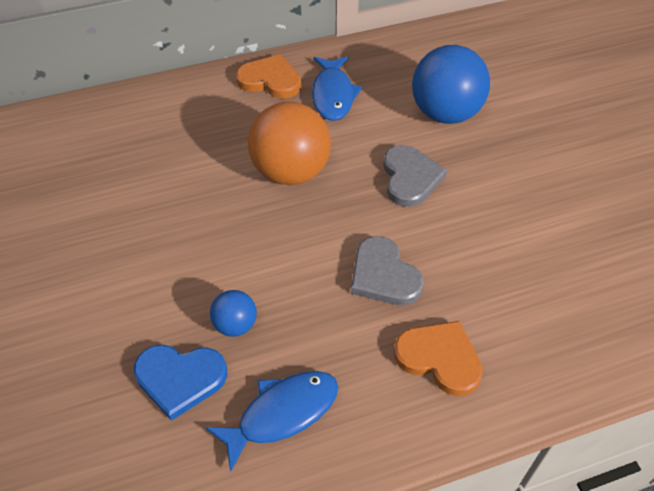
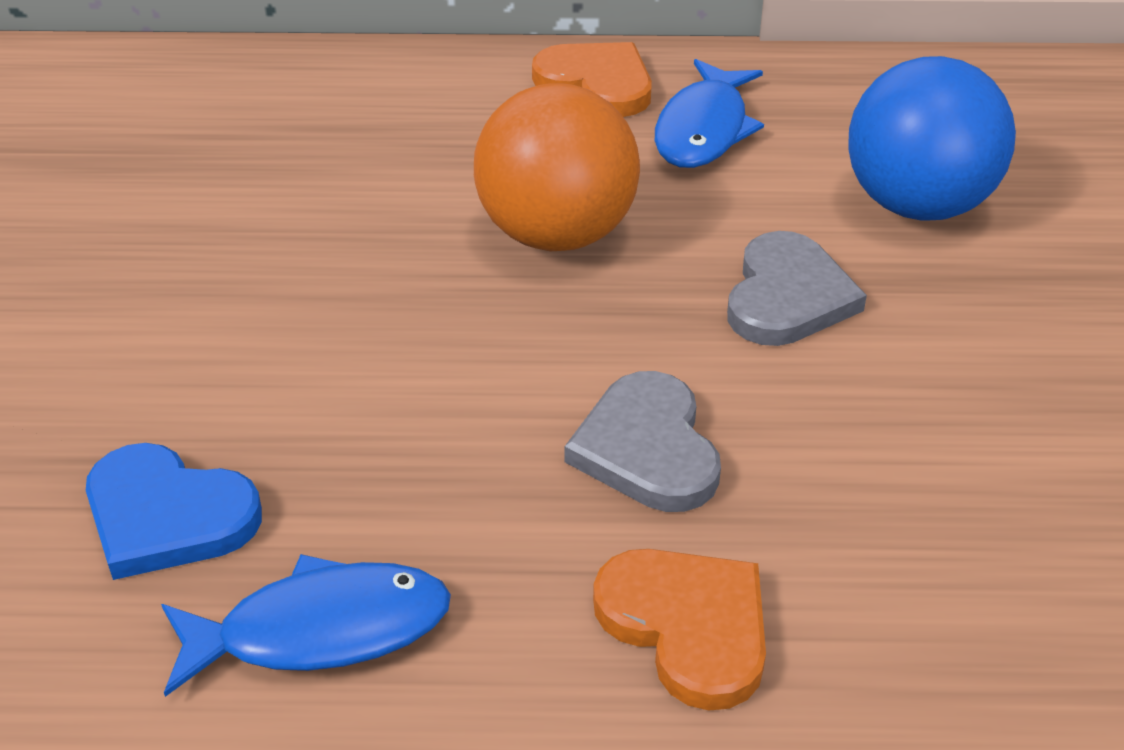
camera: 20 degrees right, 10 degrees down
blue ball [210,290,257,337] -> none

